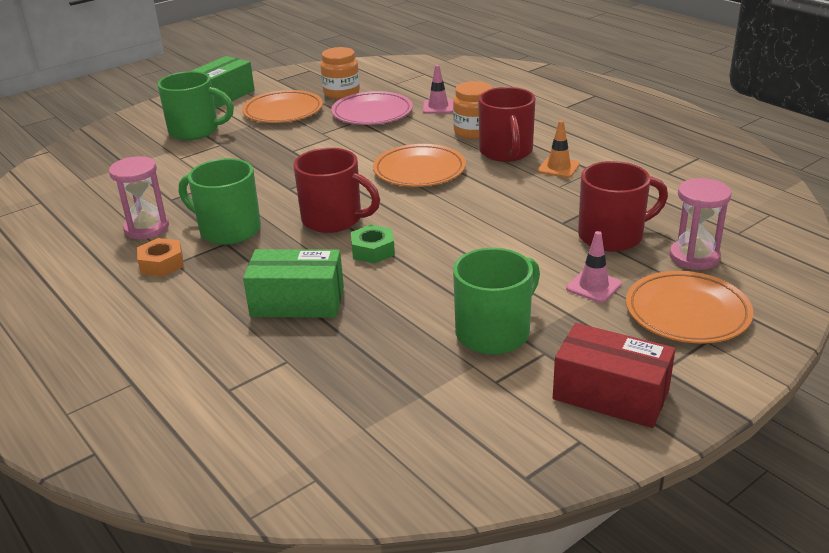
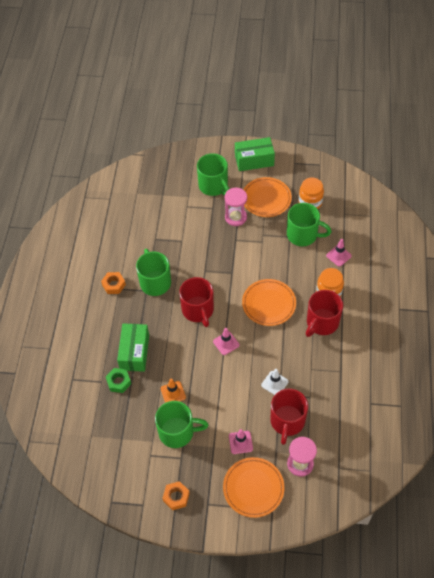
camera: 45 degrees right, 25 degrees up
pink hourglass [109,156,169,239] -> pink hourglass moved to [225,188,247,226]
green box [243,249,344,318] -> green box turned 45 degrees clockwise [117,323,149,372]
pink plate [331,91,413,125] -> green mug [287,203,332,246]
green nut [351,224,395,264] -> green nut moved to [106,368,131,393]
orange traffic cone [538,120,580,178] -> orange traffic cone moved to [160,379,186,403]
red box [553,323,675,428] -> orange nut [163,481,190,510]
red mug [578,161,668,252] -> red mug turned 75 degrees clockwise [270,388,308,445]
none -> pink traffic cone [213,328,239,355]
none -> white traffic cone [261,369,288,395]

